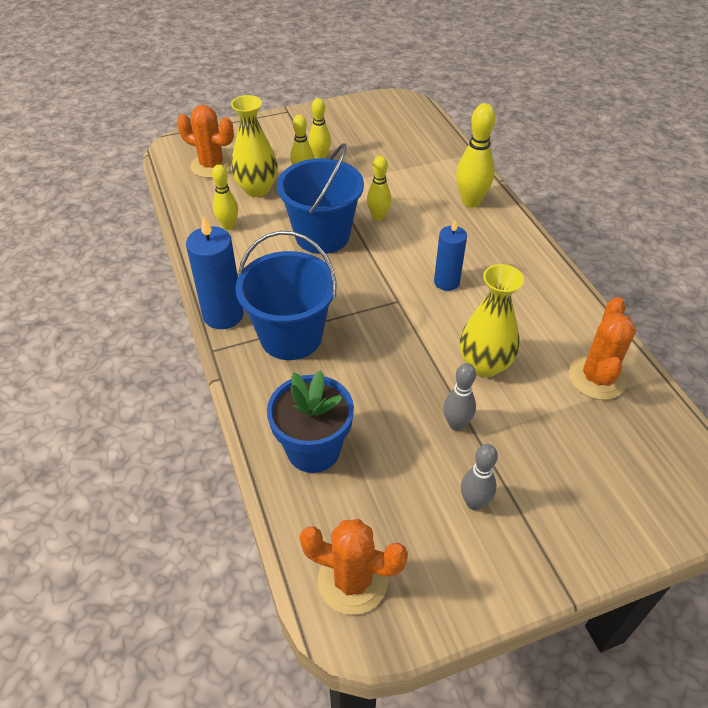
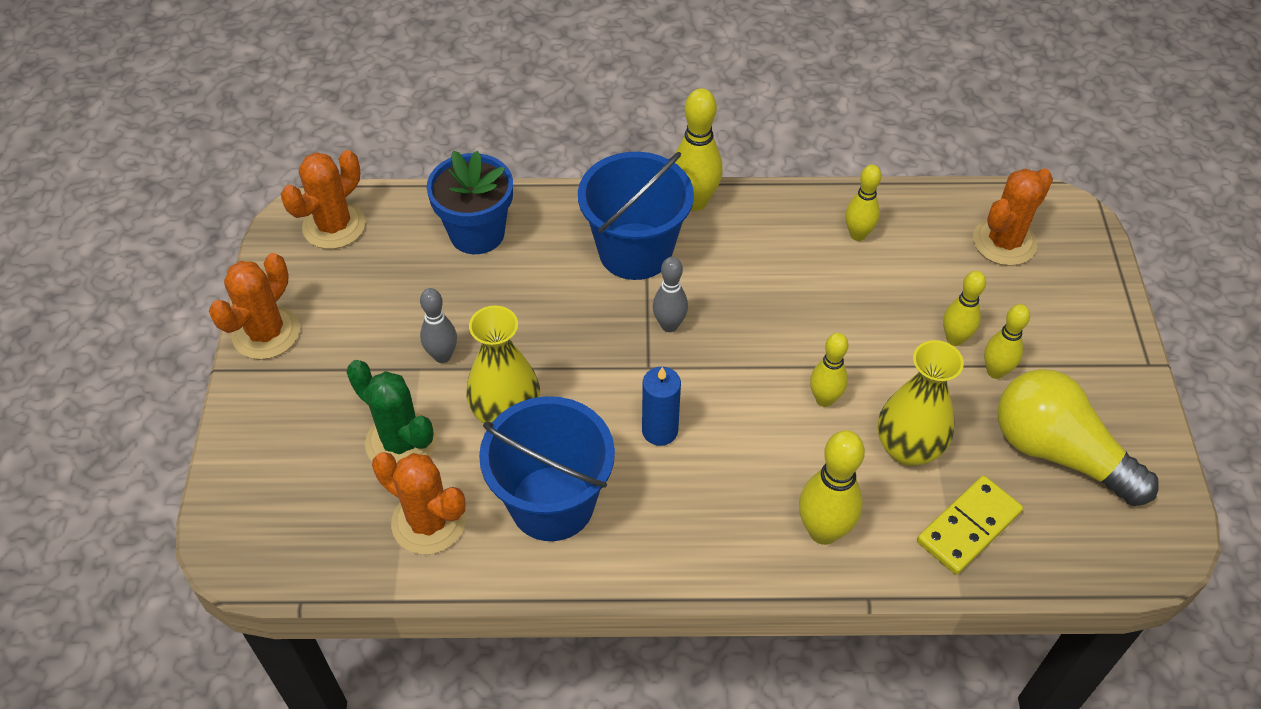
camera: 110 degrees right, 5 degrees up
blue candle [186,216,244,329] -> yellow bowling pin [675,88,723,211]
yellow vase [231,95,278,197] -> yellow vase moved to [878,340,964,466]
blue bucket [277,143,364,254] -> blue bucket moved to [479,396,615,541]
grey bowling pin [461,444,498,510] -> grey bowling pin moved to [653,257,688,332]
none -> orange cactus [209,253,300,360]
none -> green cactus [347,360,437,463]
none -> yellow domino [917,476,1023,575]
none -> yellow light bulb [998,369,1158,506]

